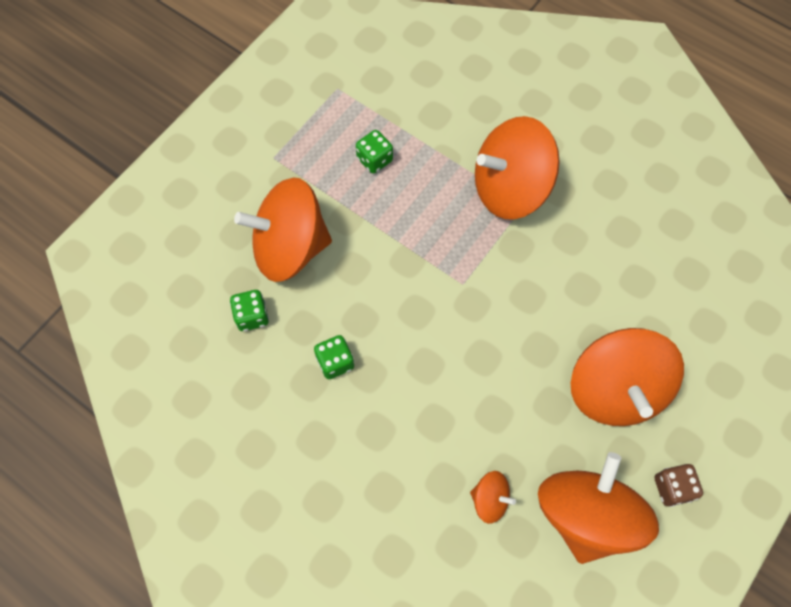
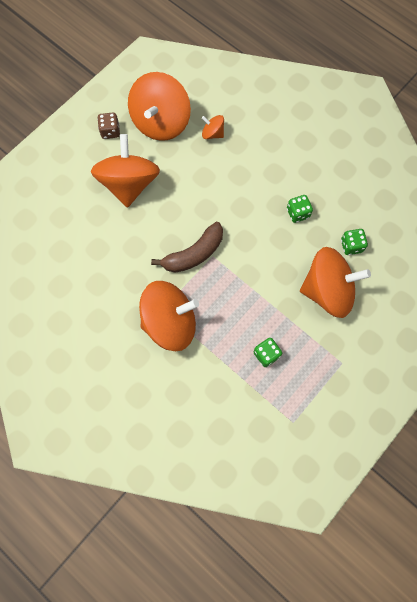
camera: 175 degrees left, 5 degrees up
none -> brown banana [151,222,223,273]

